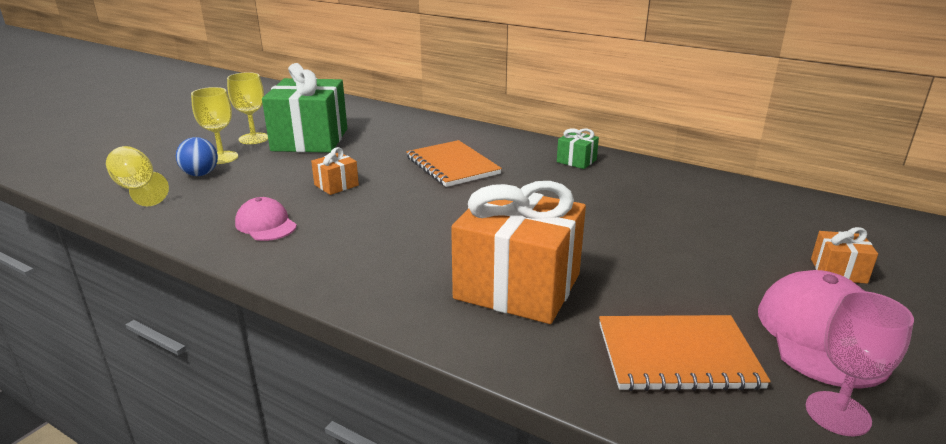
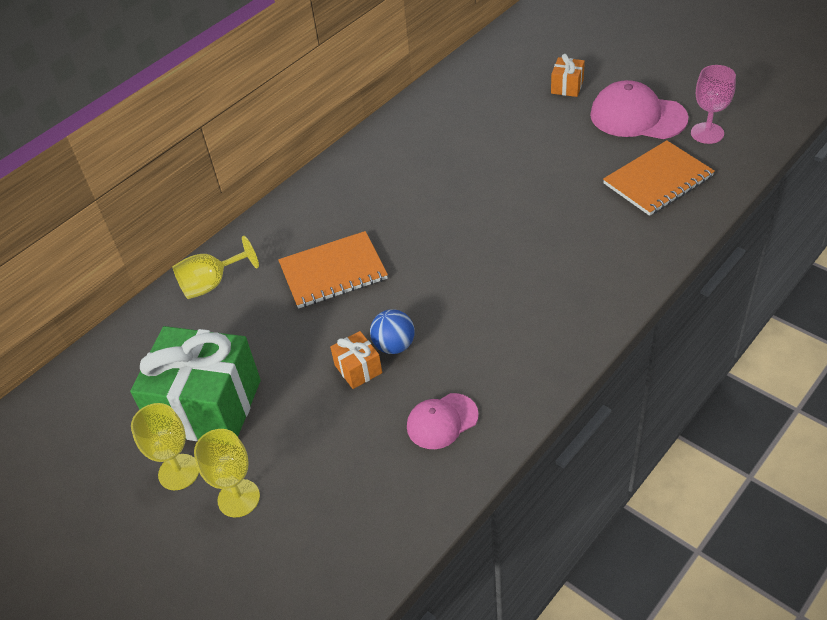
camera: 75 degrees left, 20 degrees up
yellow goblet [106,146,169,206] -> yellow goblet moved to [173,236,259,299]
blue ball [176,137,218,176] -> blue ball moved to [370,309,415,354]
orange gift [451,181,586,324] -> none
green gift [557,128,599,169] -> none
orange notebook [599,315,771,391] -> orange notebook turned 45 degrees clockwise [603,140,715,216]

